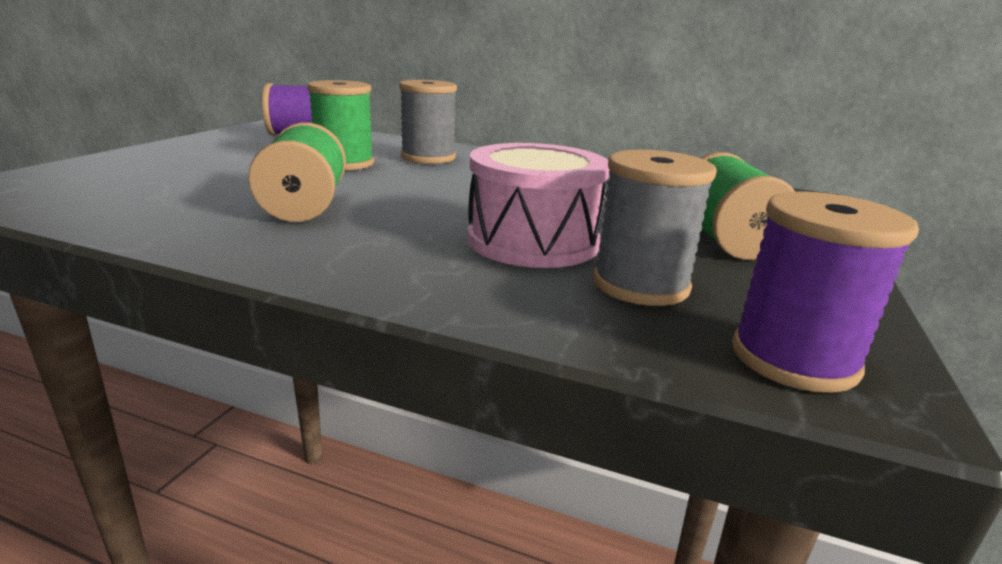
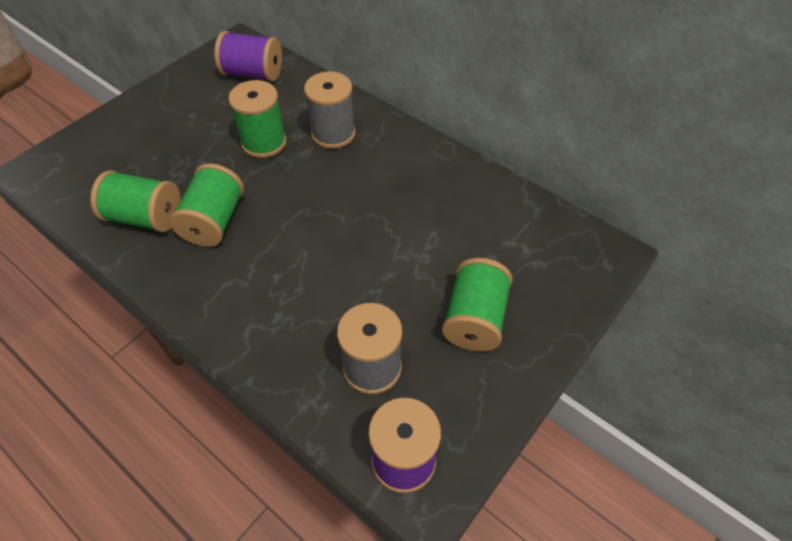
camera: 20 degrees right, 30 degrees up
pink drum [468,143,610,268] -> none
none -> green spool [90,171,181,232]

